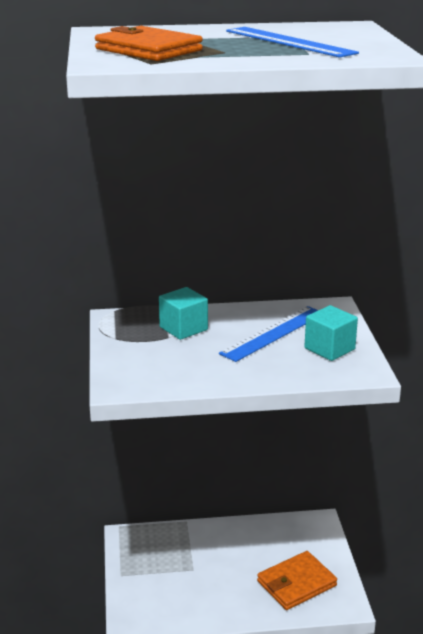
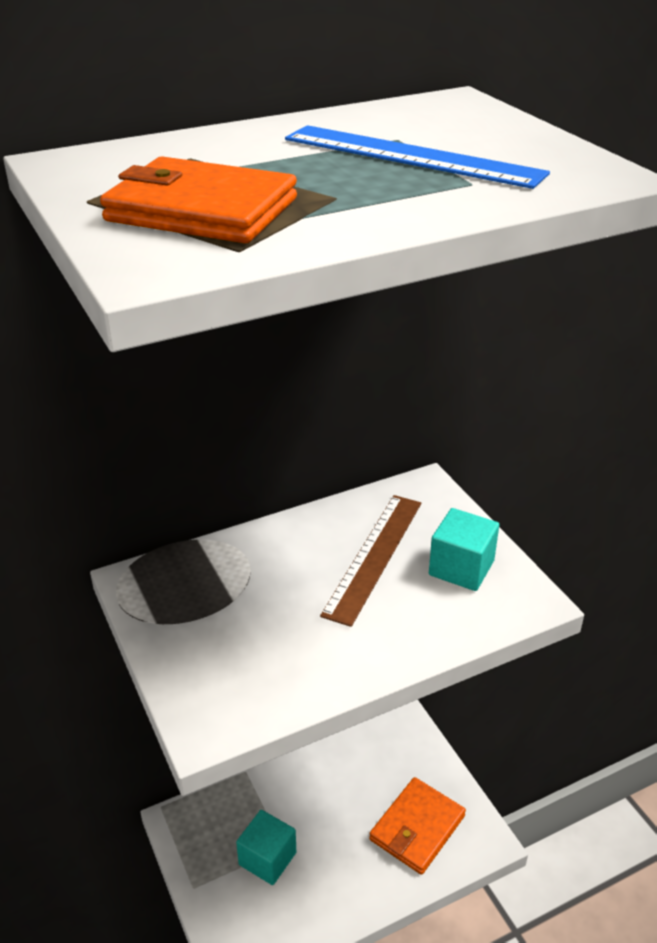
camera: 20 degrees left, 10 degrees up
turquoise cube [159,287,208,340] -> turquoise cube moved to [236,810,296,885]
blue ruler [219,306,318,362] -> brown ruler [320,495,421,627]

